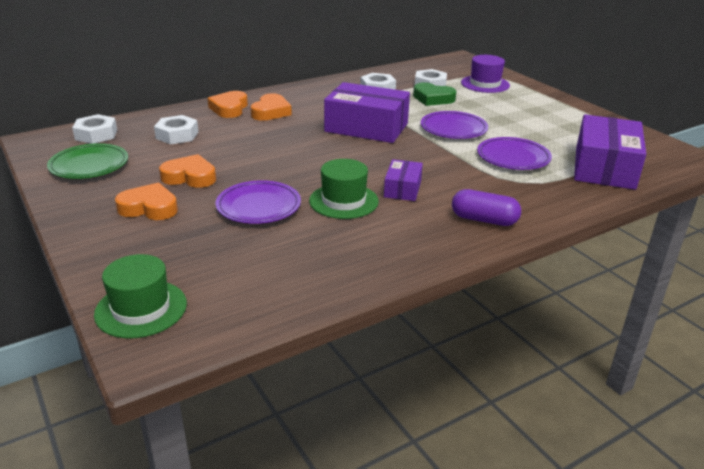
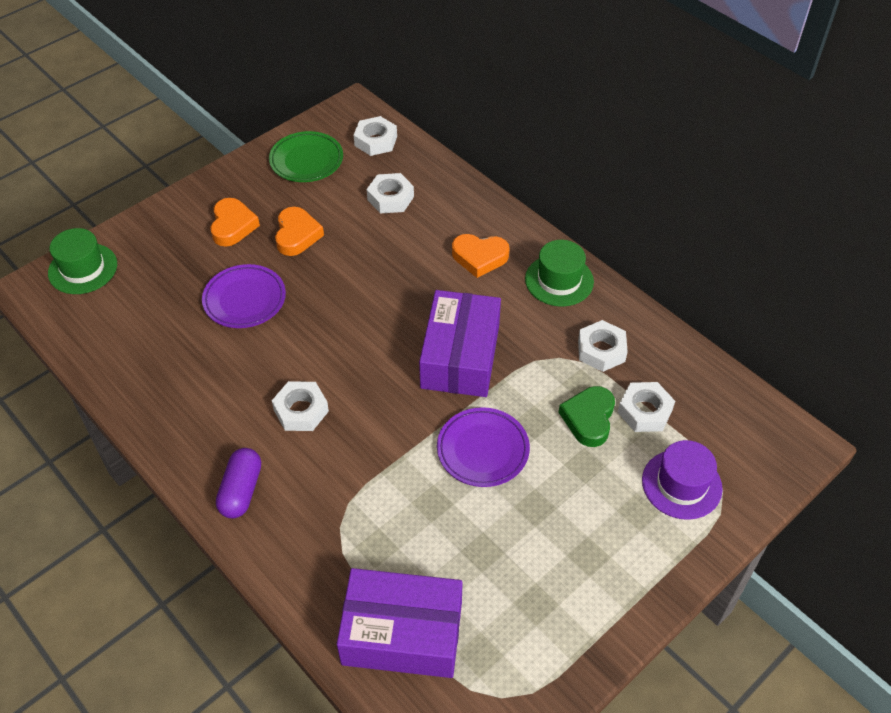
camera: 80 degrees right, 20 degrees up
orange heart [208,91,248,118] -> none
green hat [309,159,379,219] -> green hat moved to [525,240,594,306]
purple box [384,159,423,201] -> white nut [272,381,329,431]
purple plate [477,137,552,170] -> none

